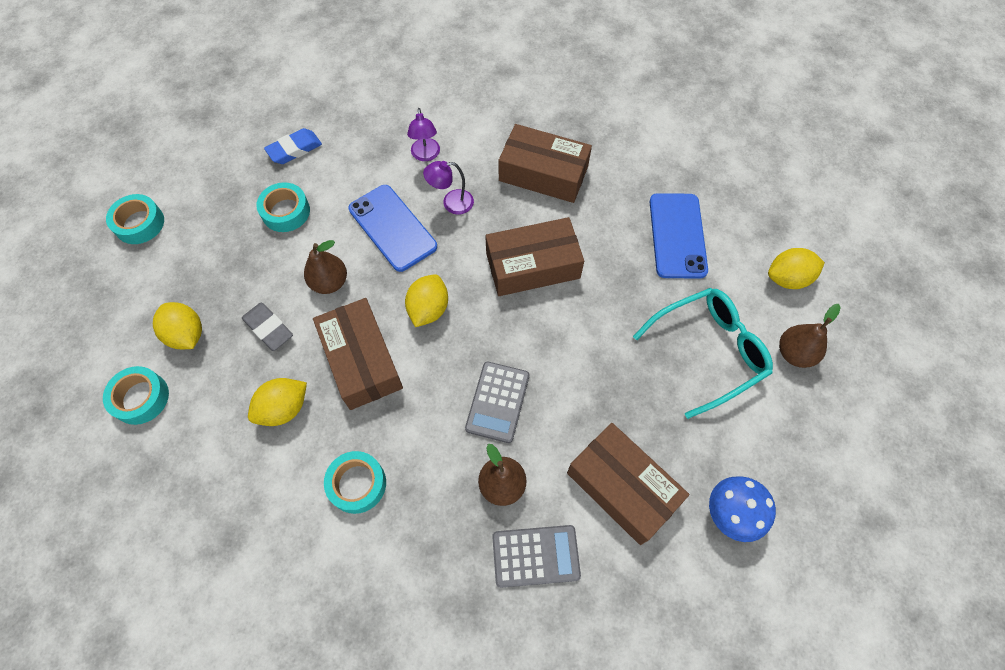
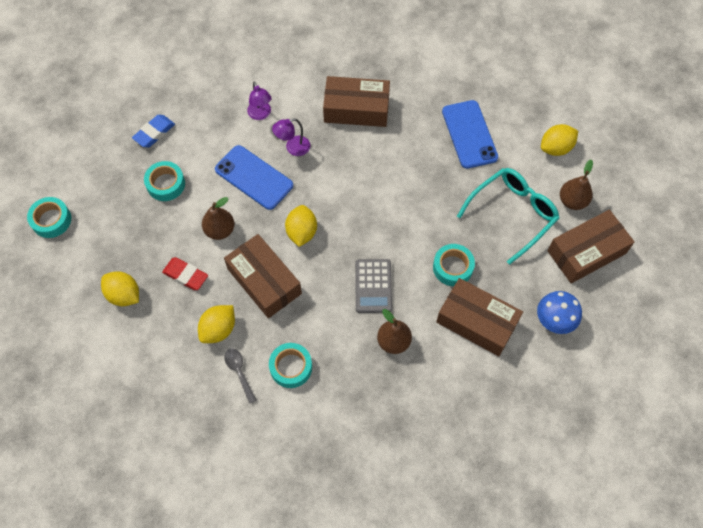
camera: 15 degrees left, 0 degrees up
turquoise tape [103,366,169,425] -> turquoise tape moved to [433,244,475,286]
grey eraser [242,303,293,351] -> red eraser [162,257,208,290]
brown box [485,217,584,296] -> brown box moved to [547,210,635,283]
grey calculator [492,525,581,588] -> none
none -> grey spoon [224,348,257,404]

